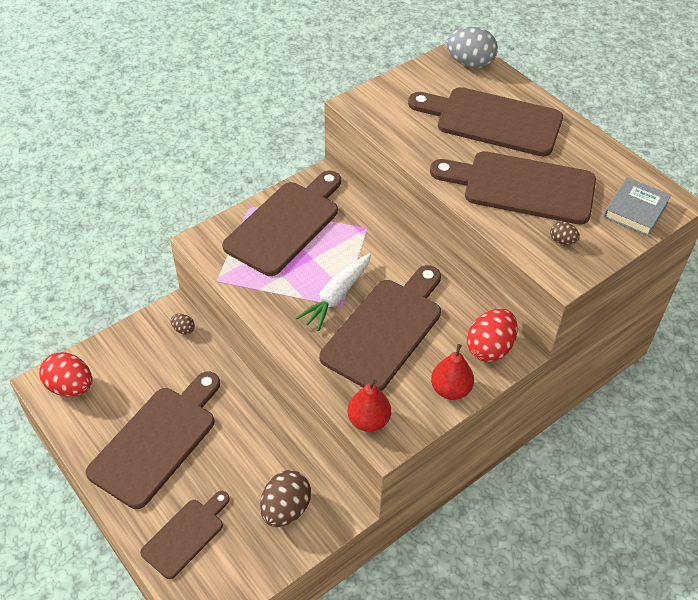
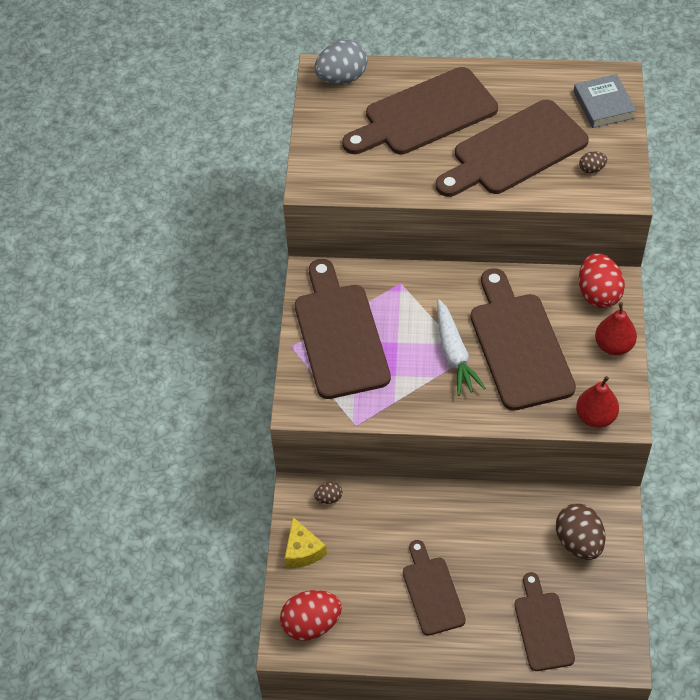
camera: 45 degrees left, 5 degrees up
brown cutting board [86,371,220,509] -> brown cutting board [403,540,466,636], size x0.58
none -> yellow cheese [285,517,327,568]

